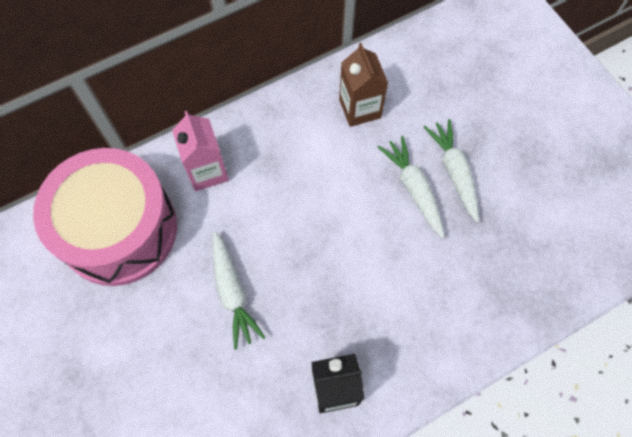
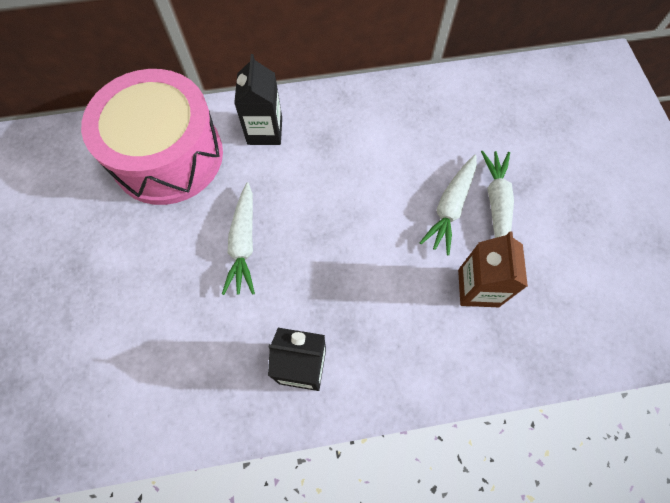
camera: 20 degrees right, 0 degrees up
pink carton [172,111,229,191] -> black carton [234,54,282,145]
brown carton [339,43,388,127] -> brown carton moved to [458,232,528,307]
white carrot [378,136,445,238] -> white carrot turned 150 degrees counterclockwise [420,155,477,255]

